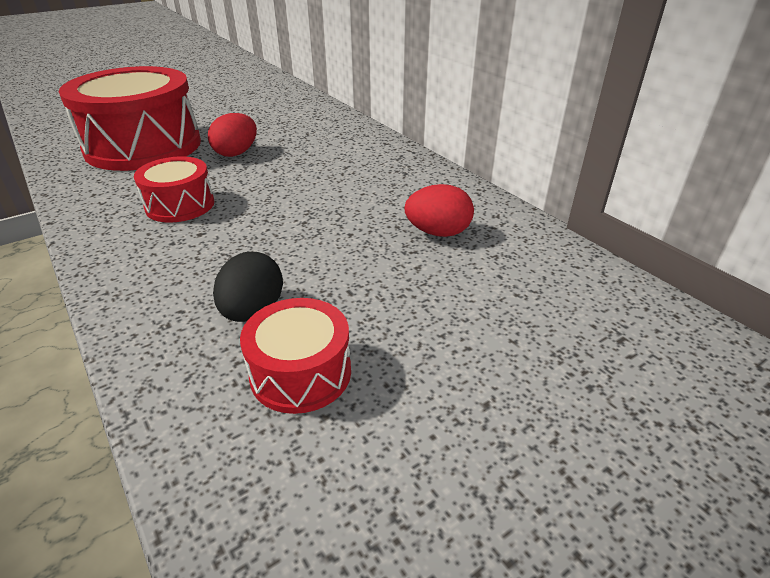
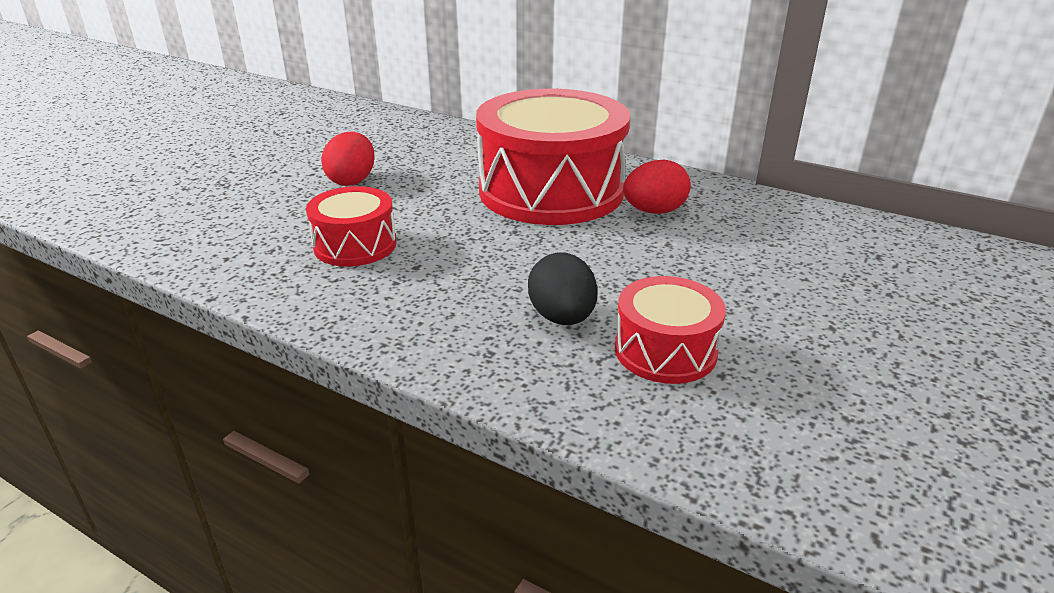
camera: 25 degrees left, 5 degrees down
red drum [59,66,201,171] -> red drum moved to [476,89,630,225]

